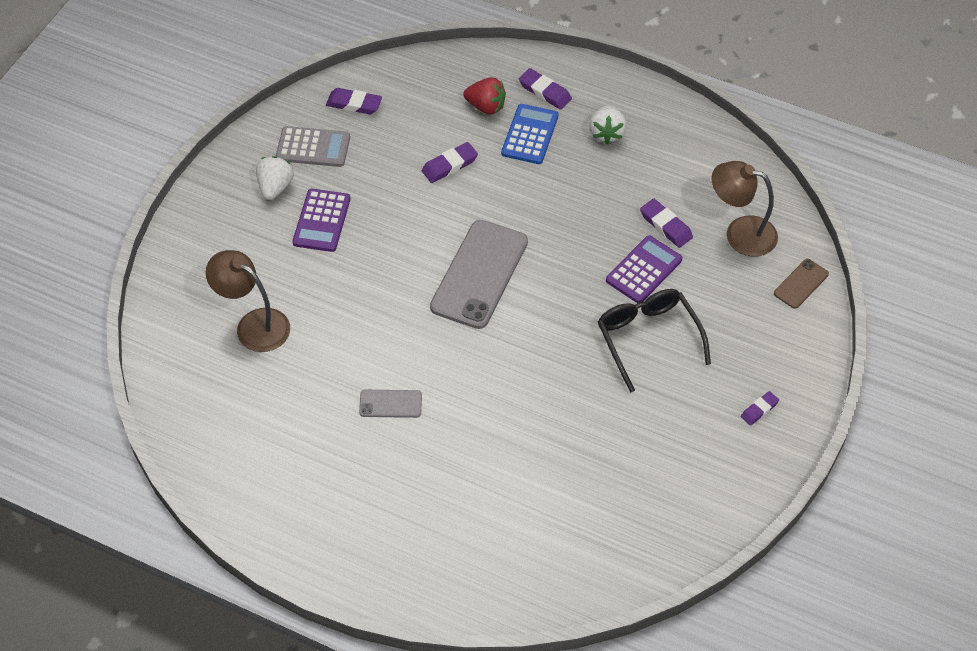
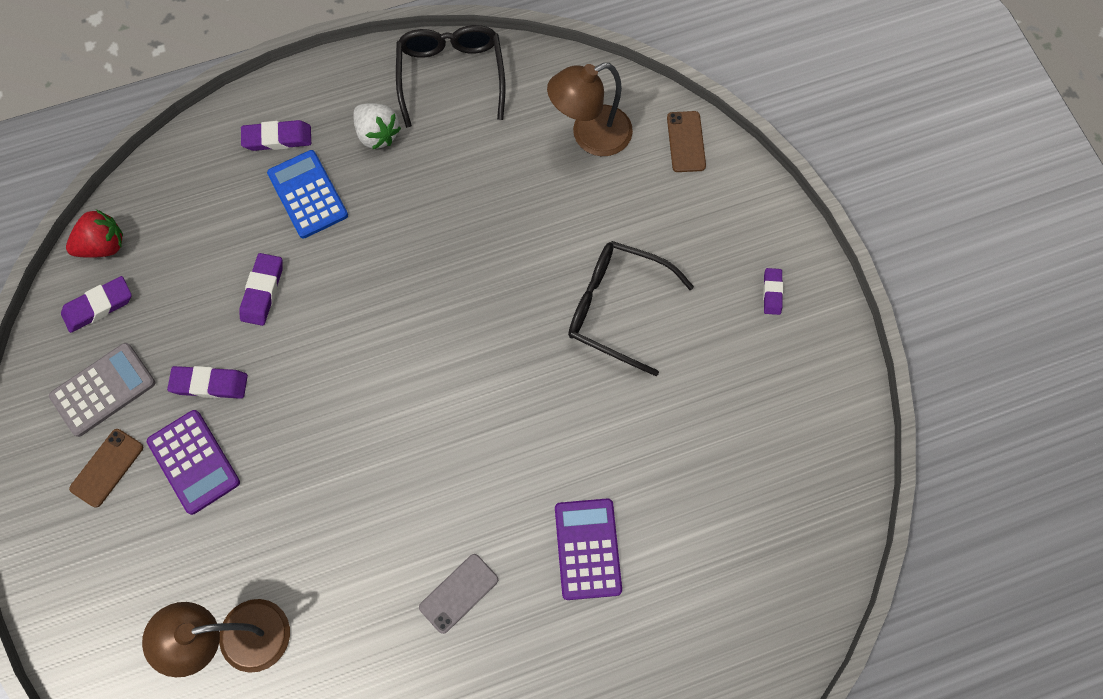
camera: 45 degrees left, 15 degrees up
white strawberry [256,156,294,200] -> brown phone [69,429,143,508]
grey phone [430,220,528,329] -> none
red strawberry [463,78,506,114] -> red strawberry moved to [66,209,123,258]
purple calculator [606,235,682,303] -> purple calculator moved to [555,498,622,600]
purple eraser [640,199,693,248] -> purple eraser moved to [167,366,248,399]
none -> black glasses [396,25,505,128]

